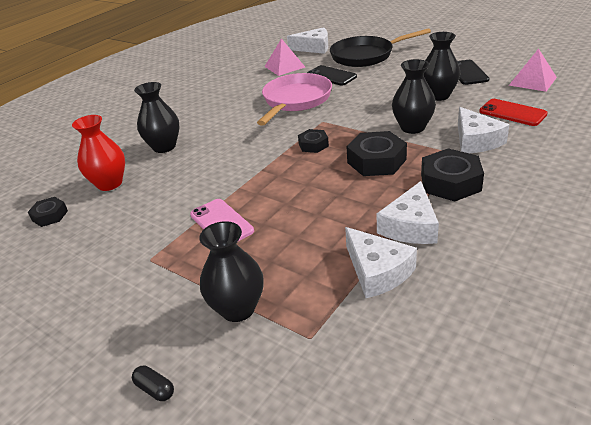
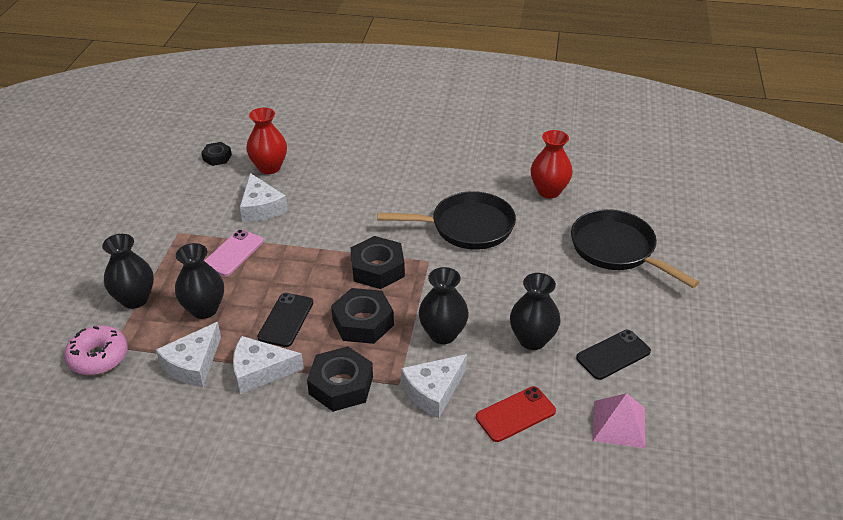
camera: 60 degrees right, 5 degrees up
black capsule [132,366,174,401] -> none
black vase [134,82,180,153] -> black vase moved to [175,243,224,319]
pink pan [257,73,332,126] -> black pan [377,191,516,250]
pink pyramid [264,38,305,76] -> red vase [531,130,573,198]
white cheese [287,27,328,54] -> white cheese moved to [240,173,288,222]
black nut [298,129,329,153] -> black nut [350,236,405,289], size x1.75
black phone [307,65,357,86] -> black phone moved to [257,293,313,347]
red phone [479,99,548,126] -> red phone turned 45 degrees clockwise [476,386,556,442]
none -> pink donut [64,325,128,375]

